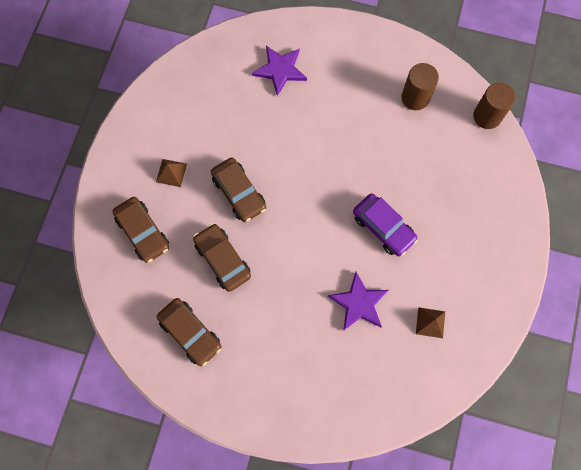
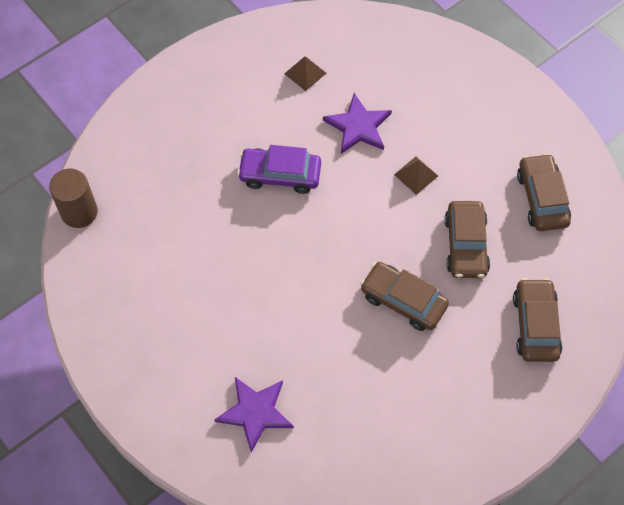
camera: 145 degrees left, 10 degrees down
brown pyramid [156,159,187,187] -> brown pyramid moved to [394,156,438,195]
brown car [211,157,266,222] -> brown car turned 60 degrees counterclockwise [360,262,449,331]
purple car [353,193,418,256] -> purple car turned 75 degrees counterclockwise [237,145,321,194]
brown cylinder [401,63,439,110] -> none

